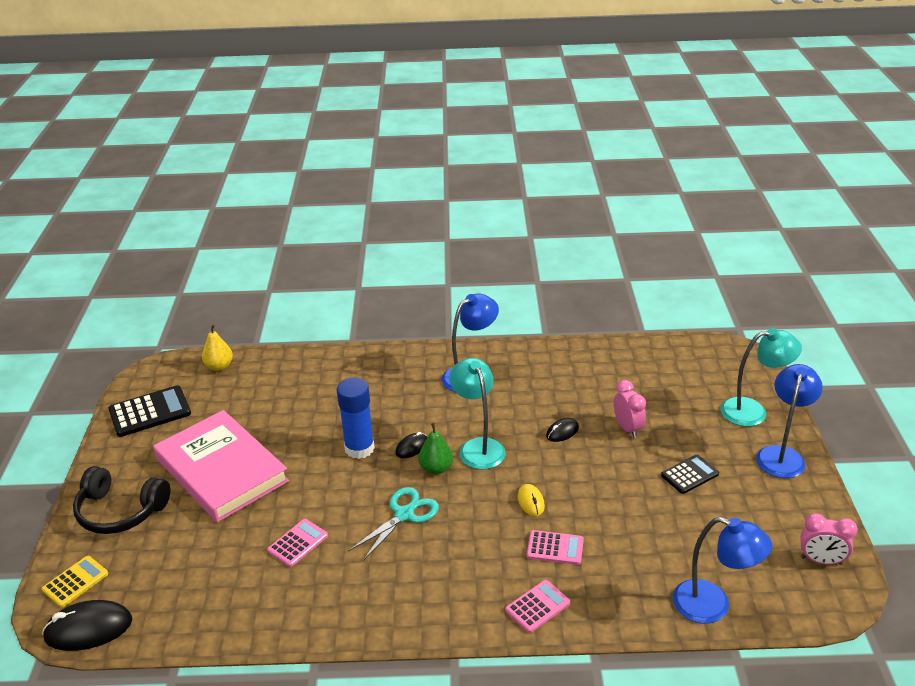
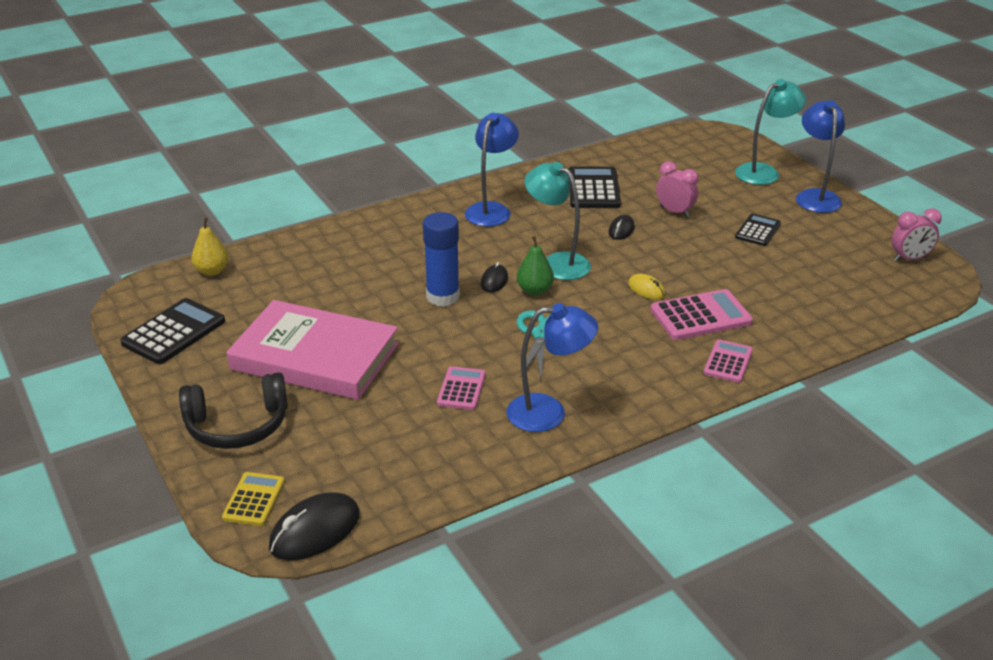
camera: 30 degrees left, 0 degrees up
pink calculator [527,530,584,565] -> pink calculator [651,289,753,340], size x1.61
blue lamp [673,517,772,624] -> blue lamp moved to [506,303,598,432]
none -> black calculator [568,166,621,208]

